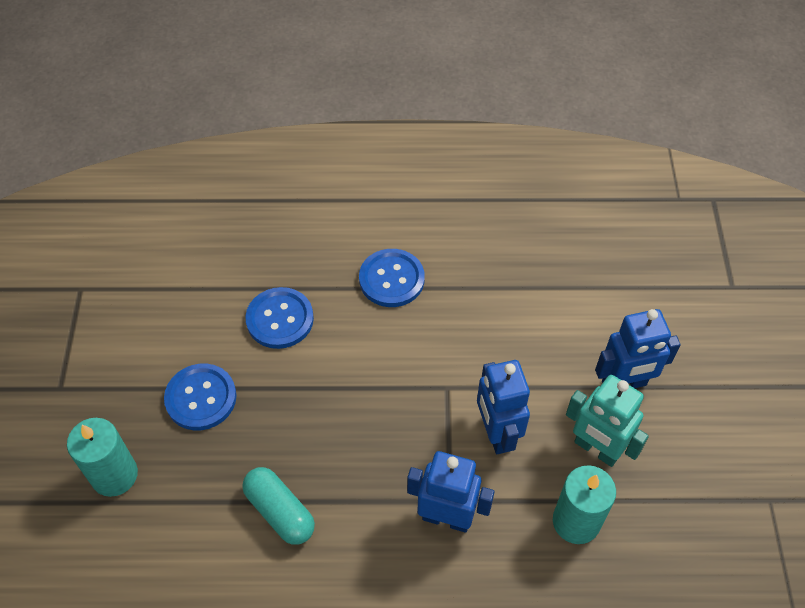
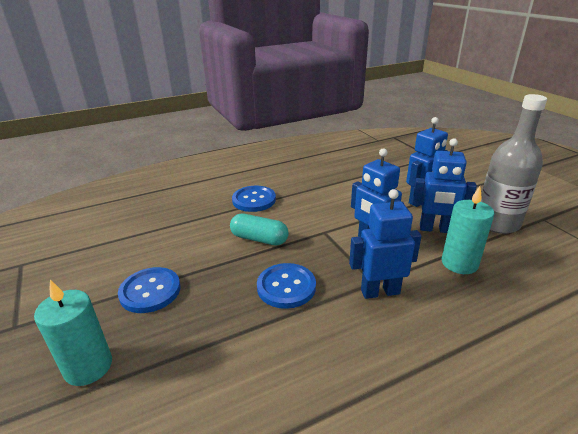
camera: 25 degrees left, 25 degrees down
turquoise capsule [242,467,315,545] -> turquoise capsule moved to [230,214,289,245]
blue button [245,287,314,349] -> blue button moved to [257,263,316,309]
turquoise robot [566,375,649,467] -> blue robot [412,138,477,233]
none -> grey bottle [480,94,547,234]

